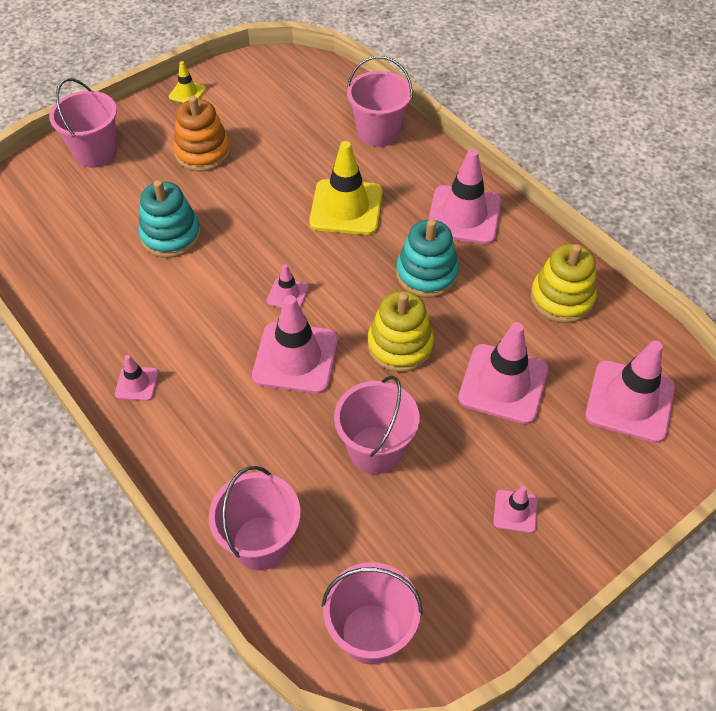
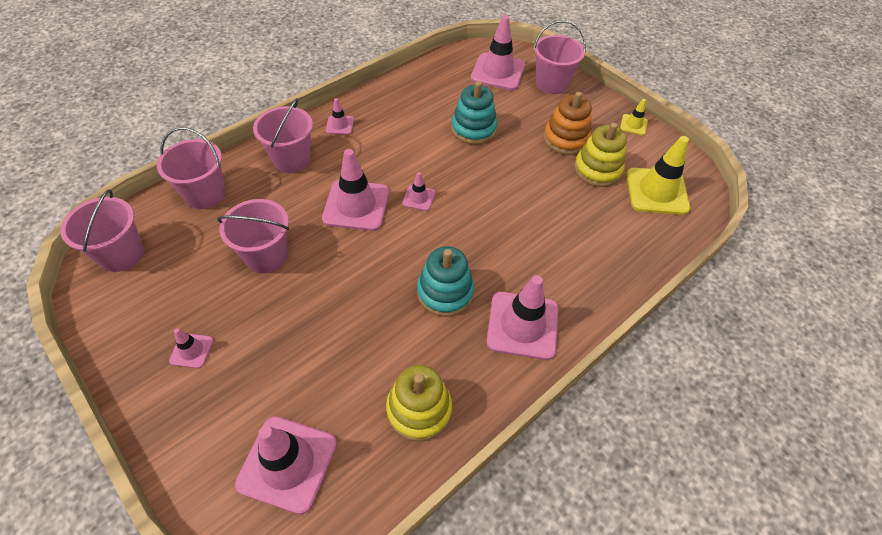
camera: 85 degrees right, 0 degrees up
yellow traffic cone [309,141,383,235] -> yellow traffic cone moved to [627,136,690,215]
pink bucket [347,56,413,147] -> pink bucket moved to [253,98,313,173]
yellow stacking toy [368,291,434,372] -> yellow stacking toy moved to [574,123,627,187]
pink traffic cone [458,322,548,424] -> pink traffic cone moved to [471,15,525,90]

